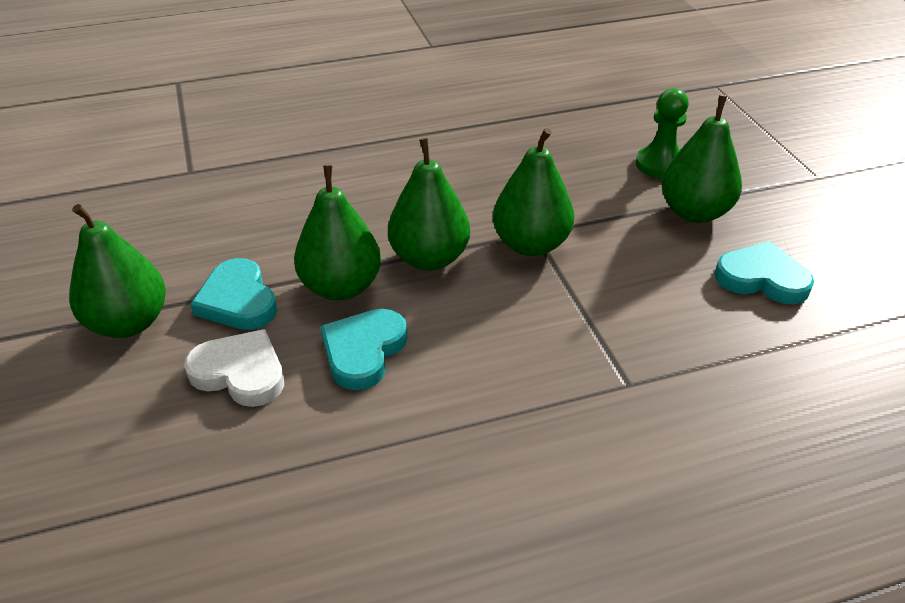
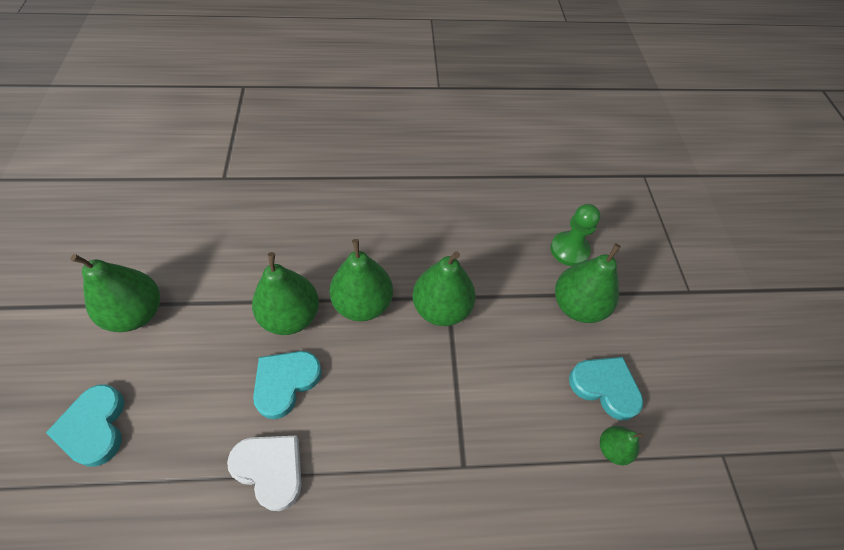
camera: 10 degrees right, 15 degrees up
white heart [184,329,284,407] -> white heart moved to [227,436,302,511]
turquoise heart [190,258,277,330] -> turquoise heart moved to [46,384,124,467]
none -> green pear [600,426,644,465]

